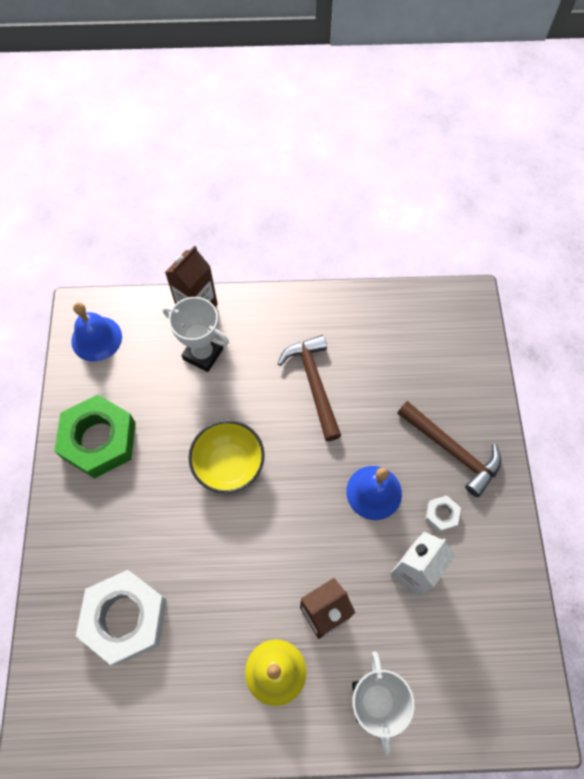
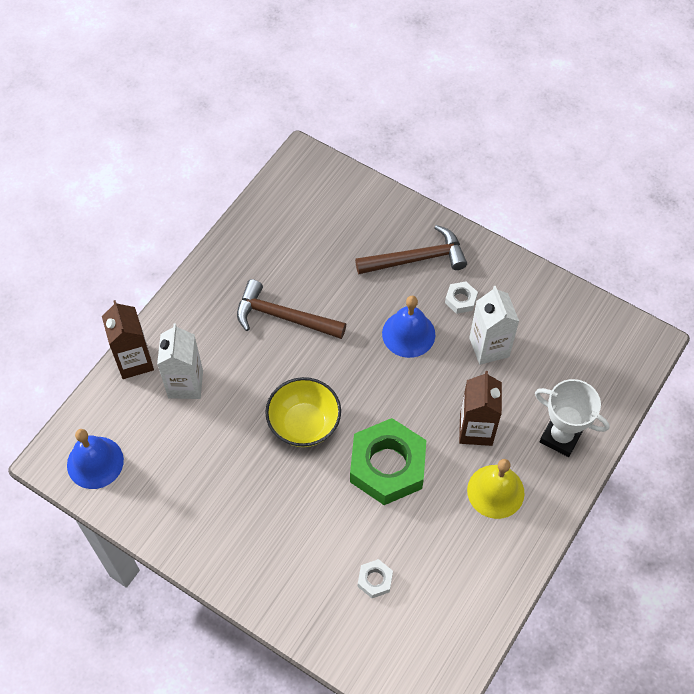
camera: 55 degrees left, 5 degrees down
green nut [54,395,135,479] -> green nut moved to [350,418,426,505]
white nut [76,570,167,665] -> white nut [358,559,393,598], size x0.43
white trophy [163,297,229,372] -> white carton [157,323,203,399]

